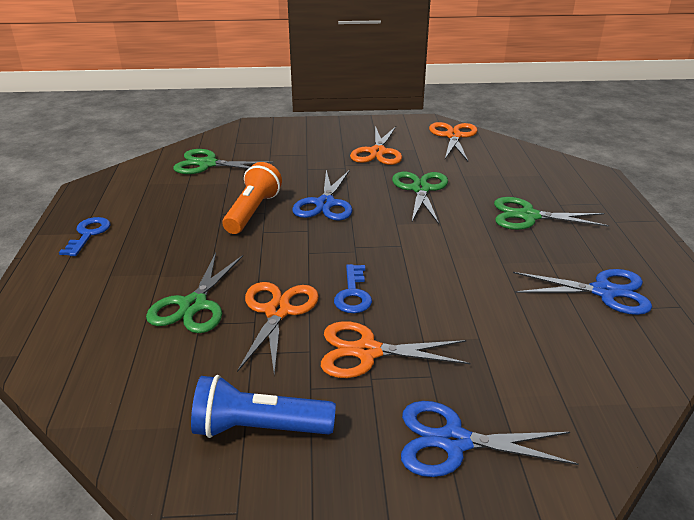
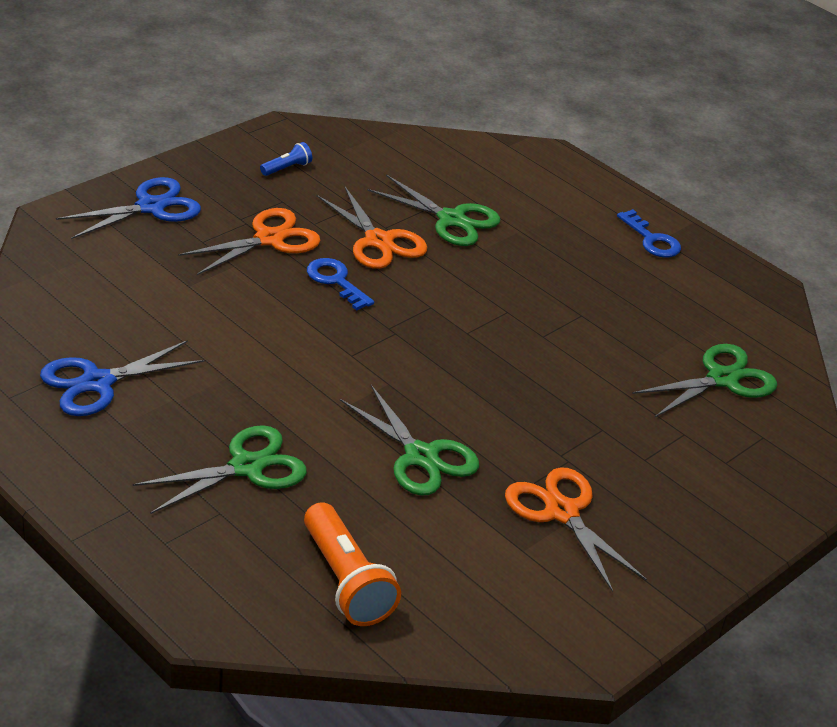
camera: 135 degrees right, 5 degrees up
green scissors [146,253,243,333] -> green scissors turned 150 degrees clockwise [367,175,500,246]
blue flashlight [191,375,336,438] -> blue flashlight [260,142,312,176], size x0.49
orange flashlight [222,162,282,234] -> orange flashlight moved to [304,502,401,626]
blue scissors [292,170,353,221] -> none
orange scissors [429,122,478,161] -> none

